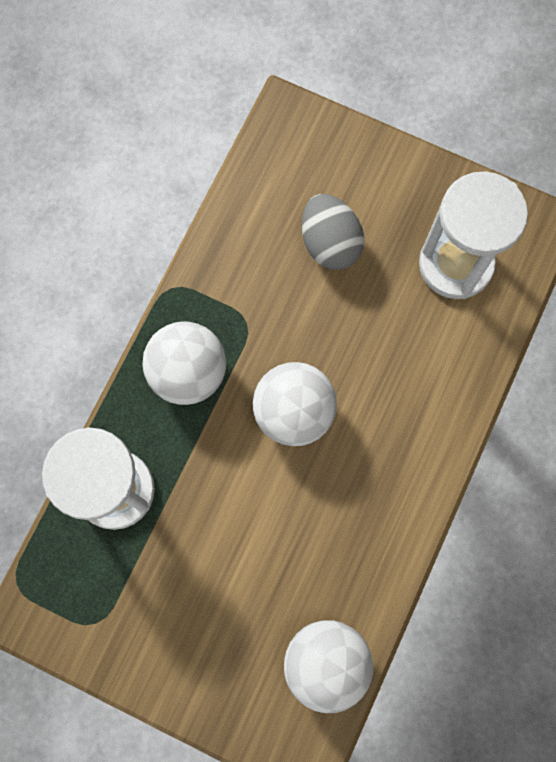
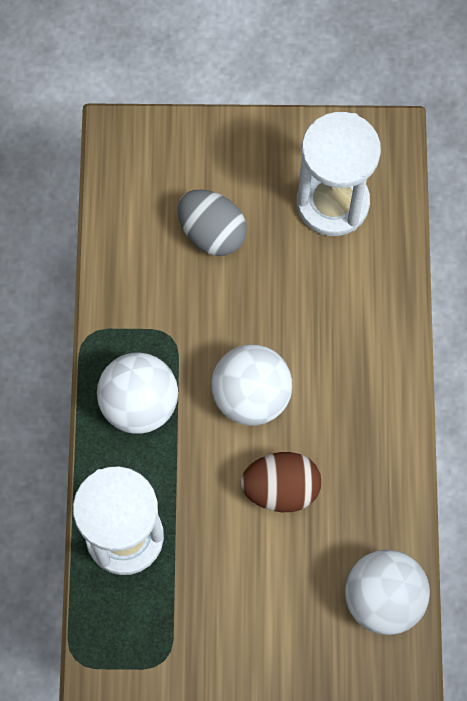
camera: 25 degrees left, 5 degrees down
none -> brown egg [240,452,321,512]

